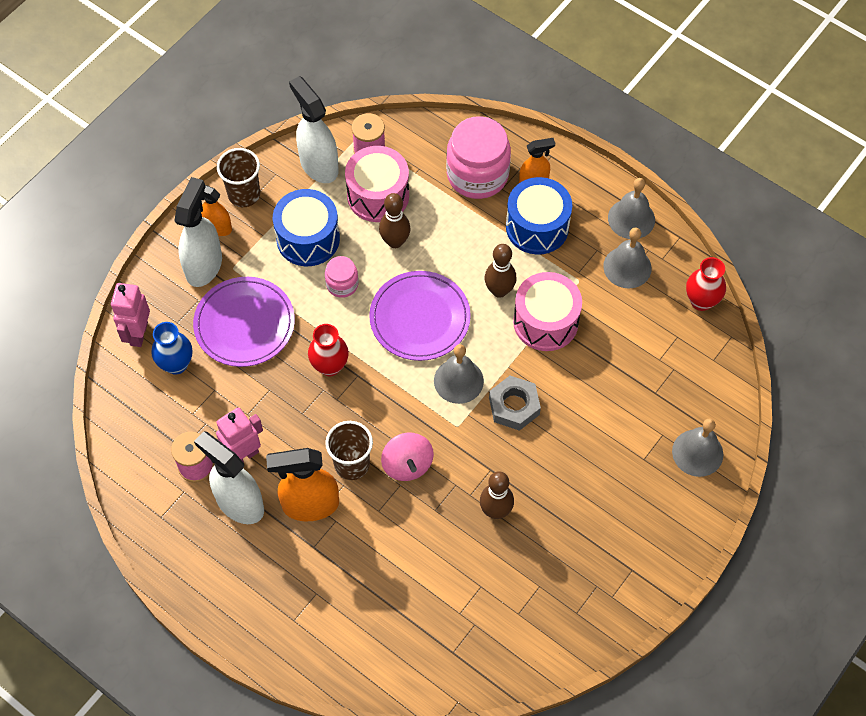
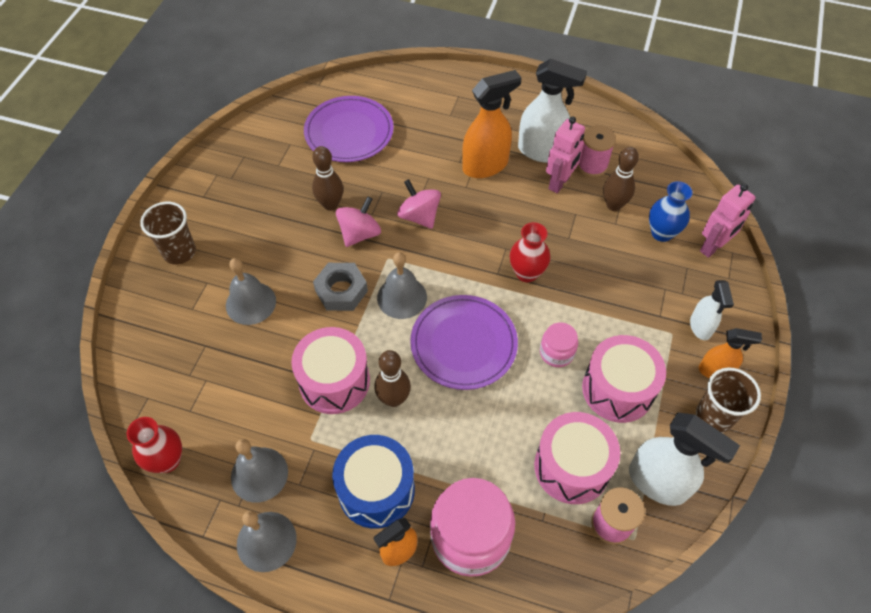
camera: 160 degrees right, 5 degrees down
pink robot [111,283,150,347] -> pink robot turned 60 degrees clockwise [700,184,756,258]
white spray bottle [174,177,222,287] -> white spray bottle [690,280,734,340], size x0.59
purple plate [193,277,295,367] -> purple plate moved to [304,96,394,162]
blue drum [273,189,340,266] -> pink drum [582,335,666,423]
brown cup [325,421,373,480] -> brown cup moved to [140,202,196,265]
brown bowling pin [379,193,411,248] -> brown bowling pin moved to [603,147,639,211]
grey bell [672,419,723,477] -> grey bell moved to [226,258,276,325]
none -> pink spinning top [336,196,381,247]

